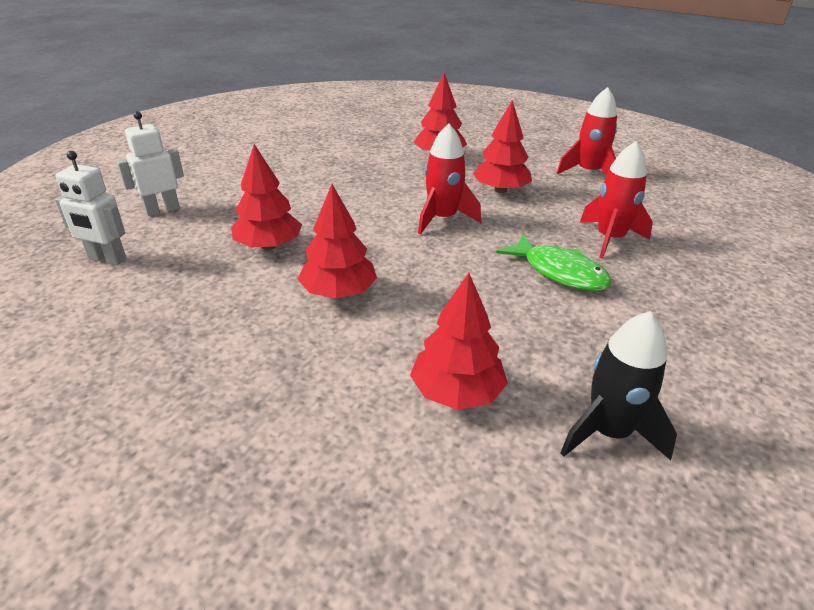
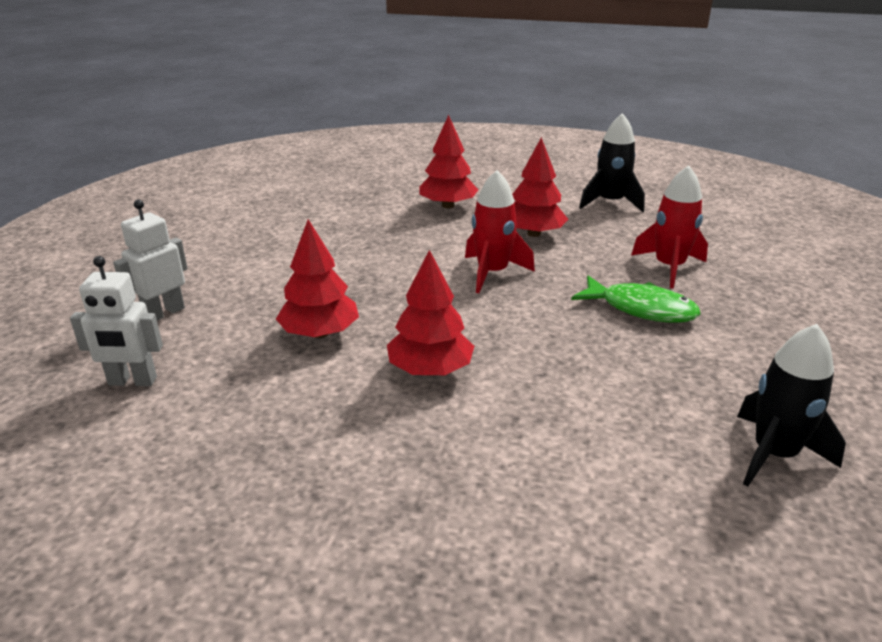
camera: 15 degrees left, 5 degrees down
red tree [410,273,508,410] -> none
red rocket [556,87,617,175] -> black rocket [579,113,645,212]

